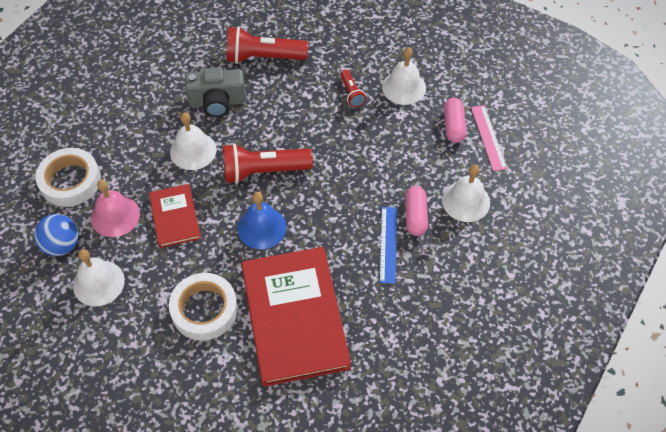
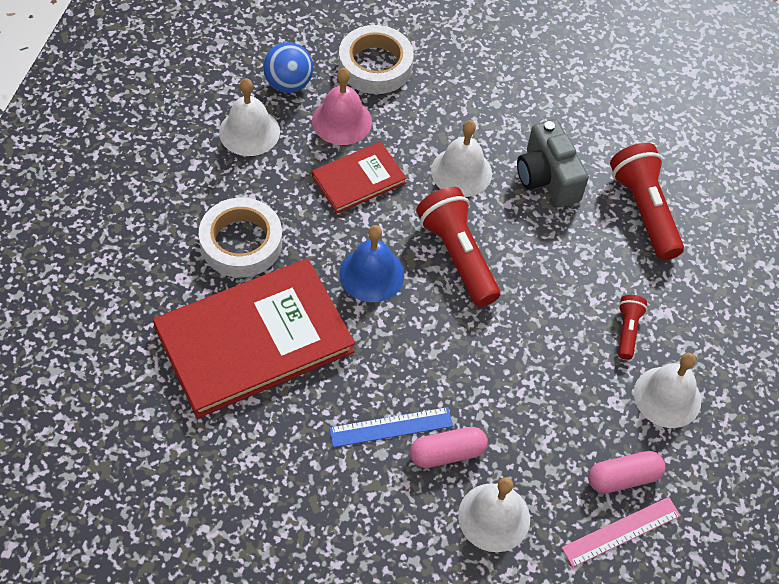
camera: 70 degrees right, 0 degrees up
red flashlight [340,70,366,107] -> red flashlight turned 135 degrees clockwise [618,295,647,360]

